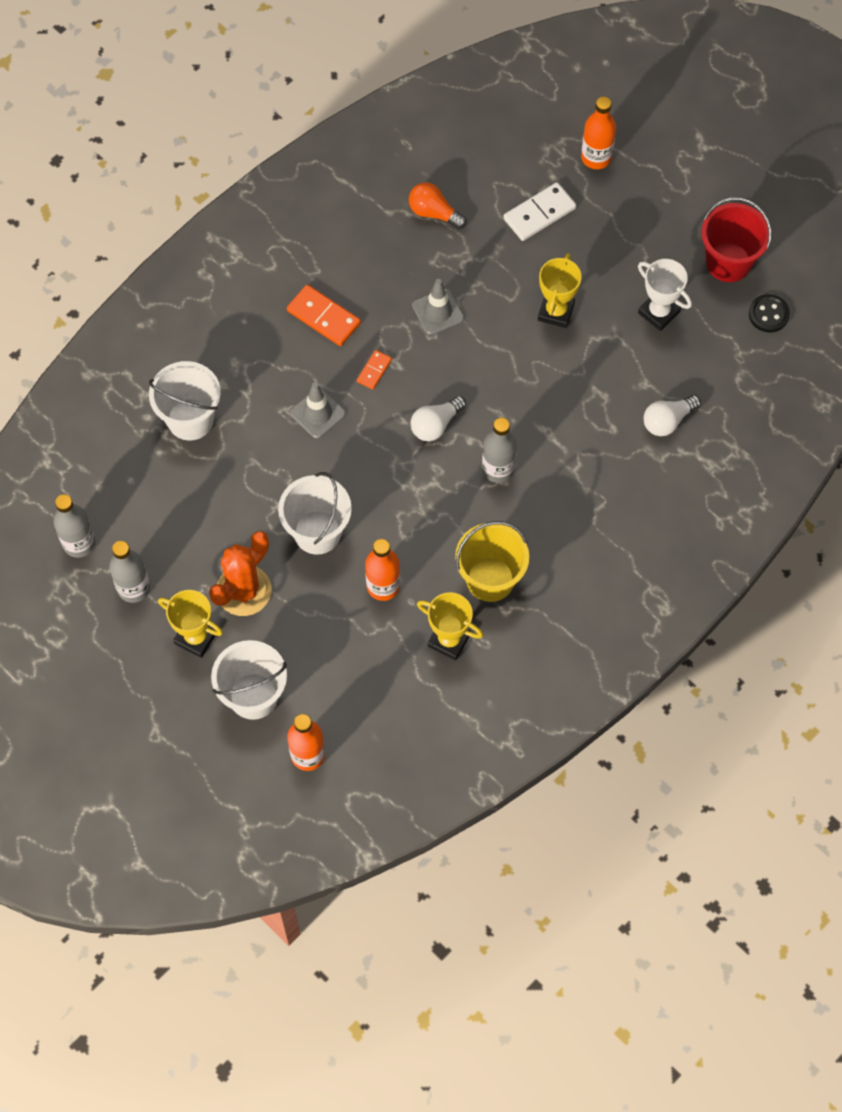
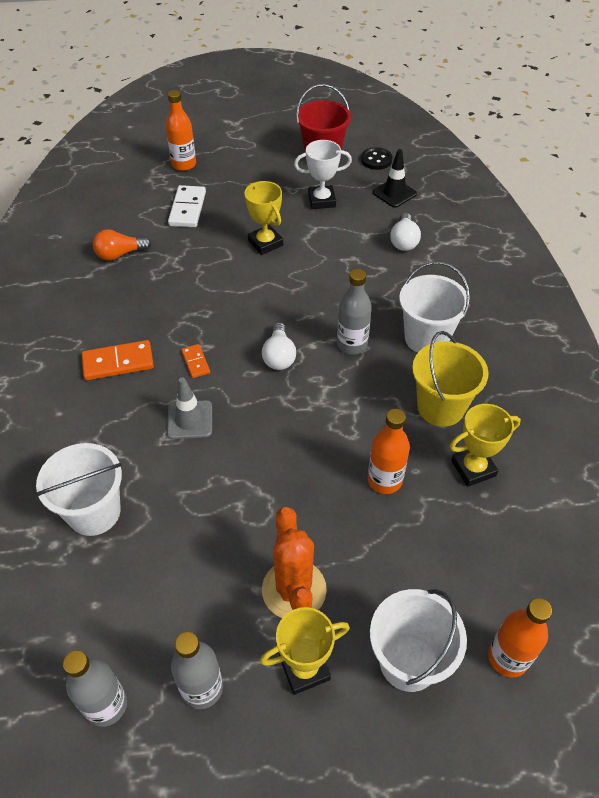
camera: 50 degrees left, 15 degrees down
white bucket [278,472,352,555] -> white bucket moved to [399,262,470,353]
grey traffic cone [412,279,464,335] -> none
none -> black traffic cone [373,149,417,208]

